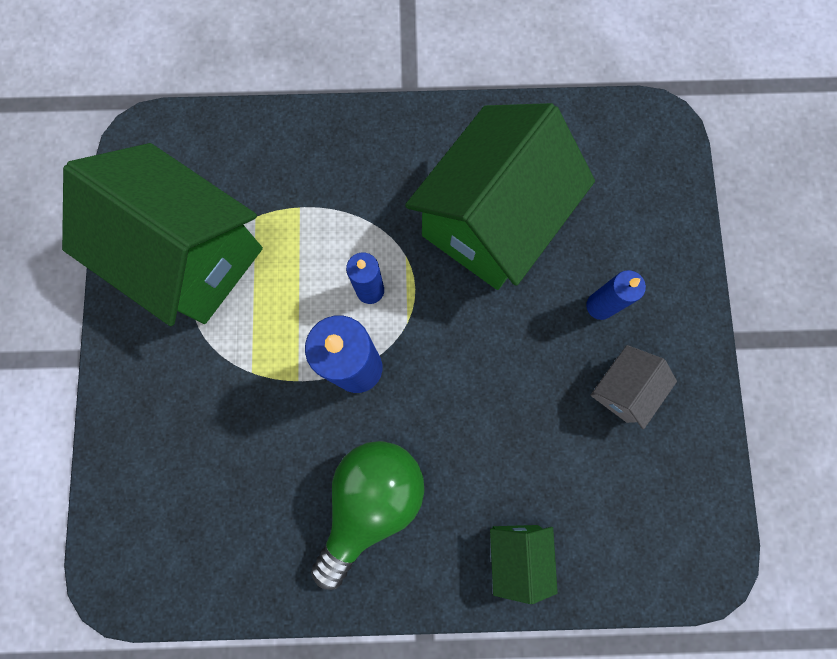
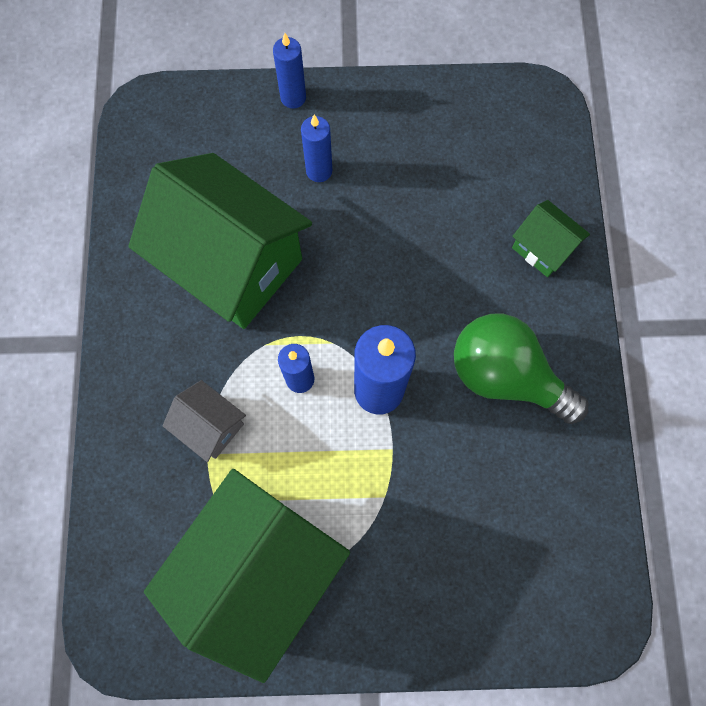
camera: 90 degrees left, 5 degrees down
green house [490,525,558,604] -> green house turned 45 degrees clockwise [512,200,590,277]
grey house [591,345,677,429] -> grey house moved to [163,380,246,462]
none -> blue candle [273,33,306,109]

